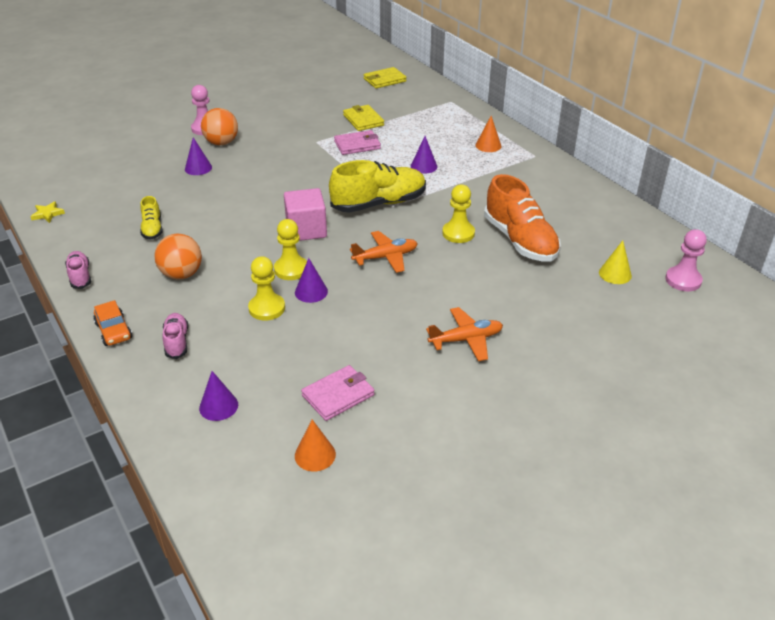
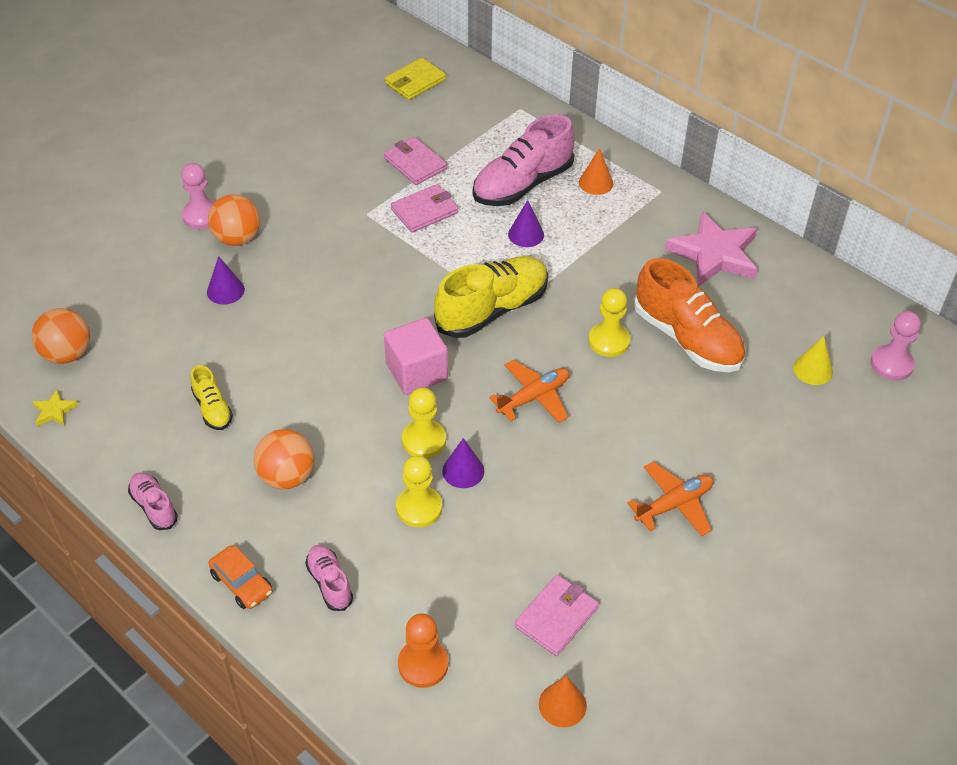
camera: 15 degrees left, 10 degrees up
purple cone [199,371,238,421] -> orange pawn [398,613,449,688]
yellow wallet [343,105,384,131] -> pink wallet [384,137,447,185]
none -> orange ball [32,308,90,364]
none -> pink shoe [473,114,575,206]
none -> pink star [665,211,758,287]

